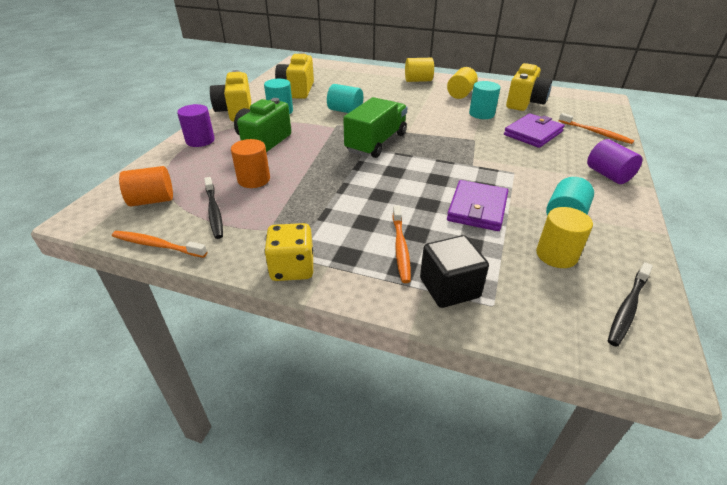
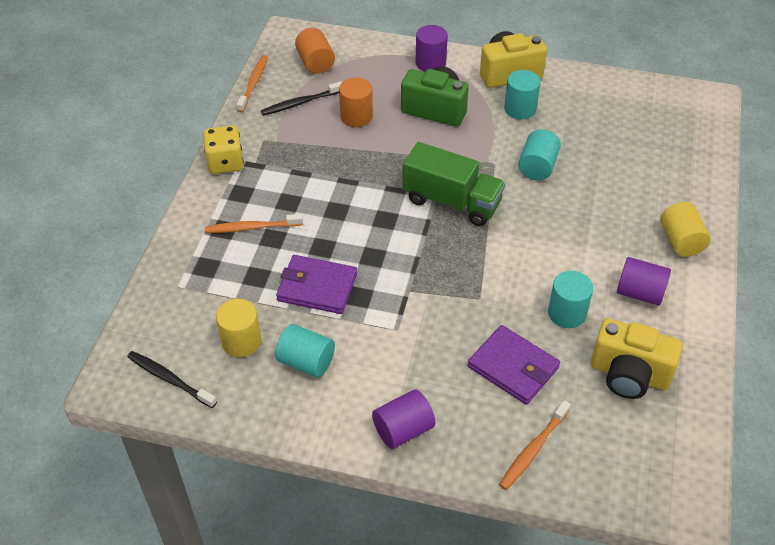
camera: 85 degrees right, 10 degrees up
yellow camera [275,52,314,99] -> none
black cube [420,235,489,308] -> none
yellow cylinder [447,67,478,99] -> purple cylinder [617,257,671,306]

